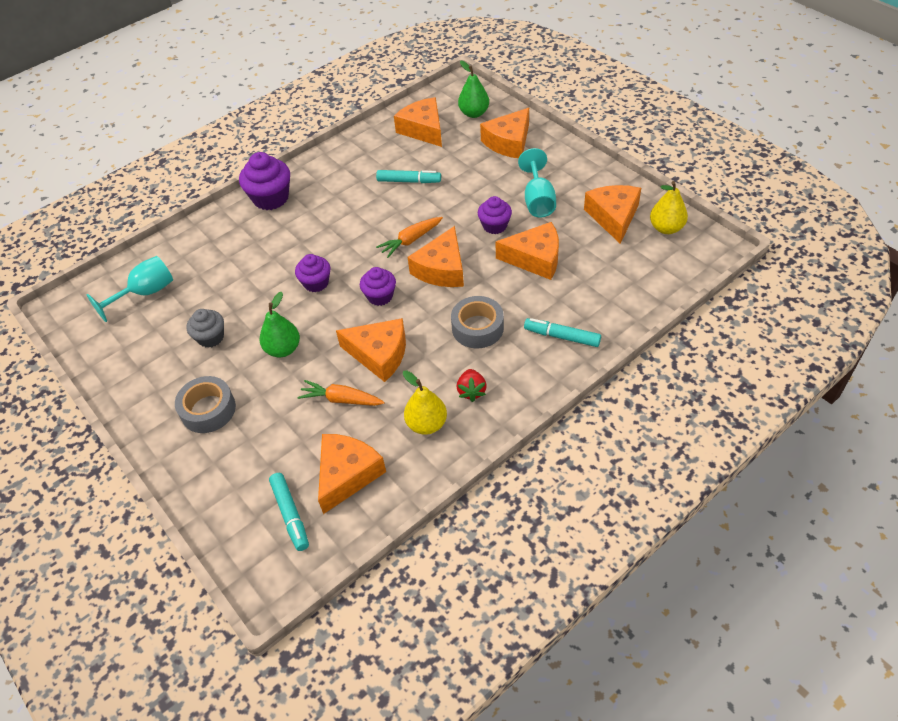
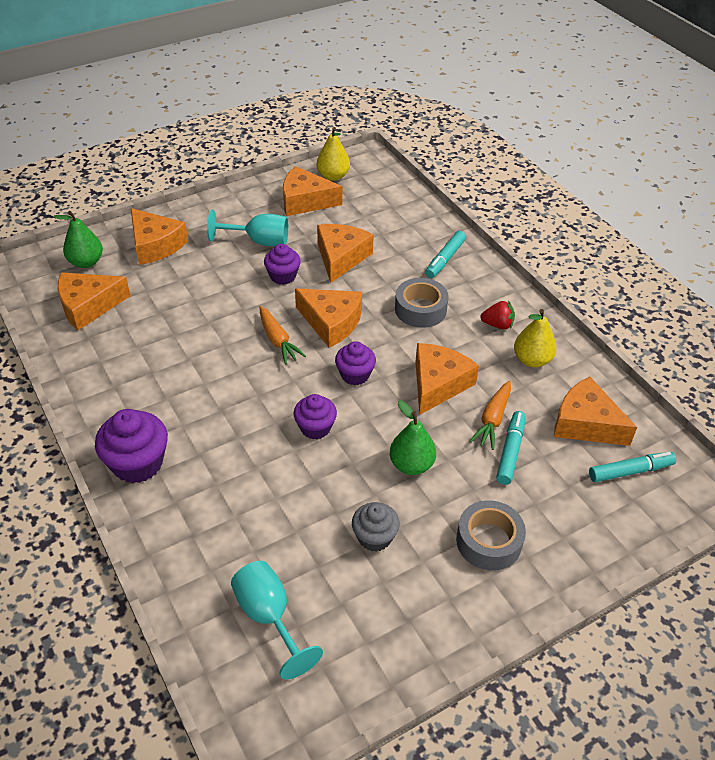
camera: 85 degrees left, 5 degrees down
turquoise marker [376,170,441,183] -> turquoise marker moved to [496,411,526,485]

